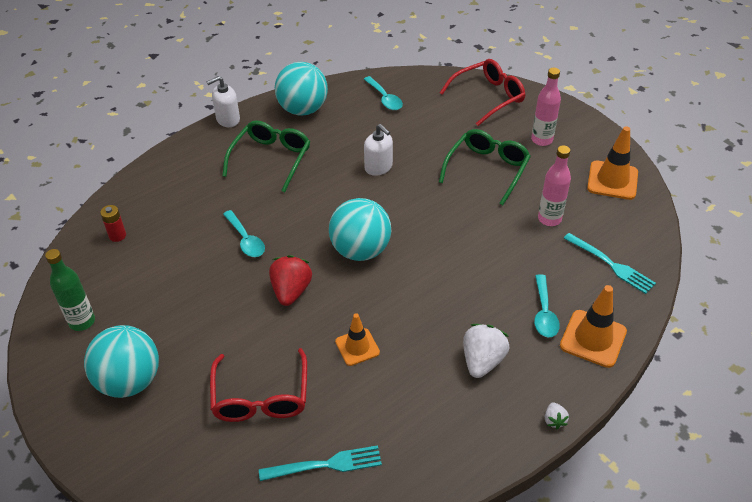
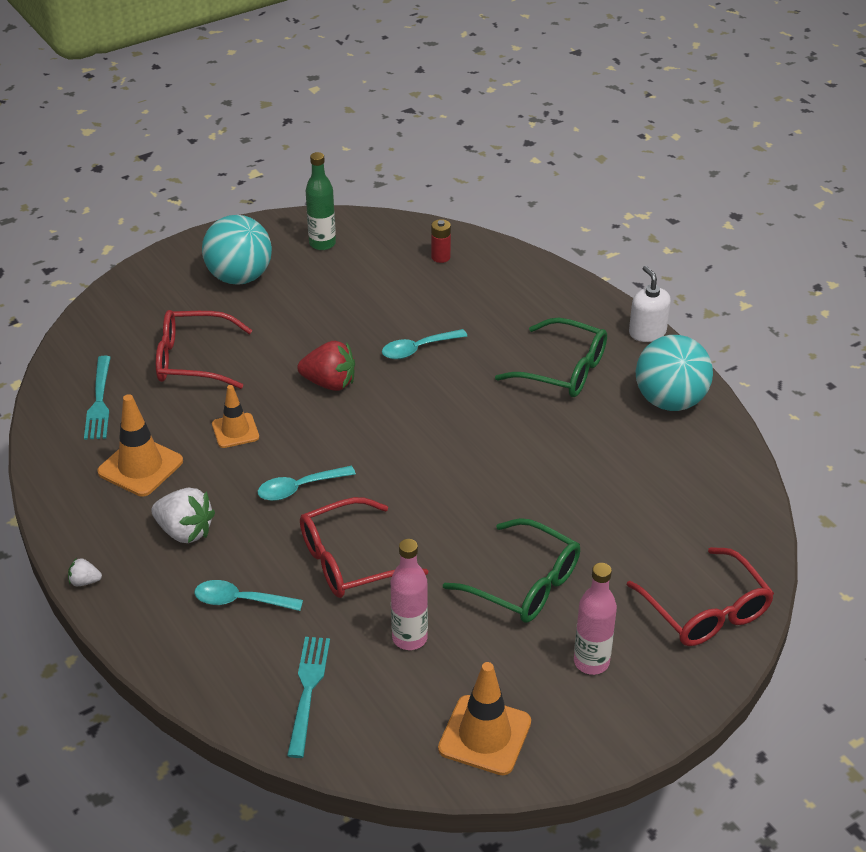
camera: 95 degrees right, 5 degrees down
turquoise ball [329,198,391,261] -> none
turquoise spoon [364,76,403,110] -> turquoise spoon moved to [258,466,356,501]
white soap dispenser [364,124,393,176] -> none
orange traffic cone [560,285,627,368] -> orange traffic cone moved to [97,394,183,496]
turquoise fork [563,233,656,294] -> turquoise fork turned 135 degrees clockwise [287,637,330,758]
none -> red glasses [300,497,428,598]

